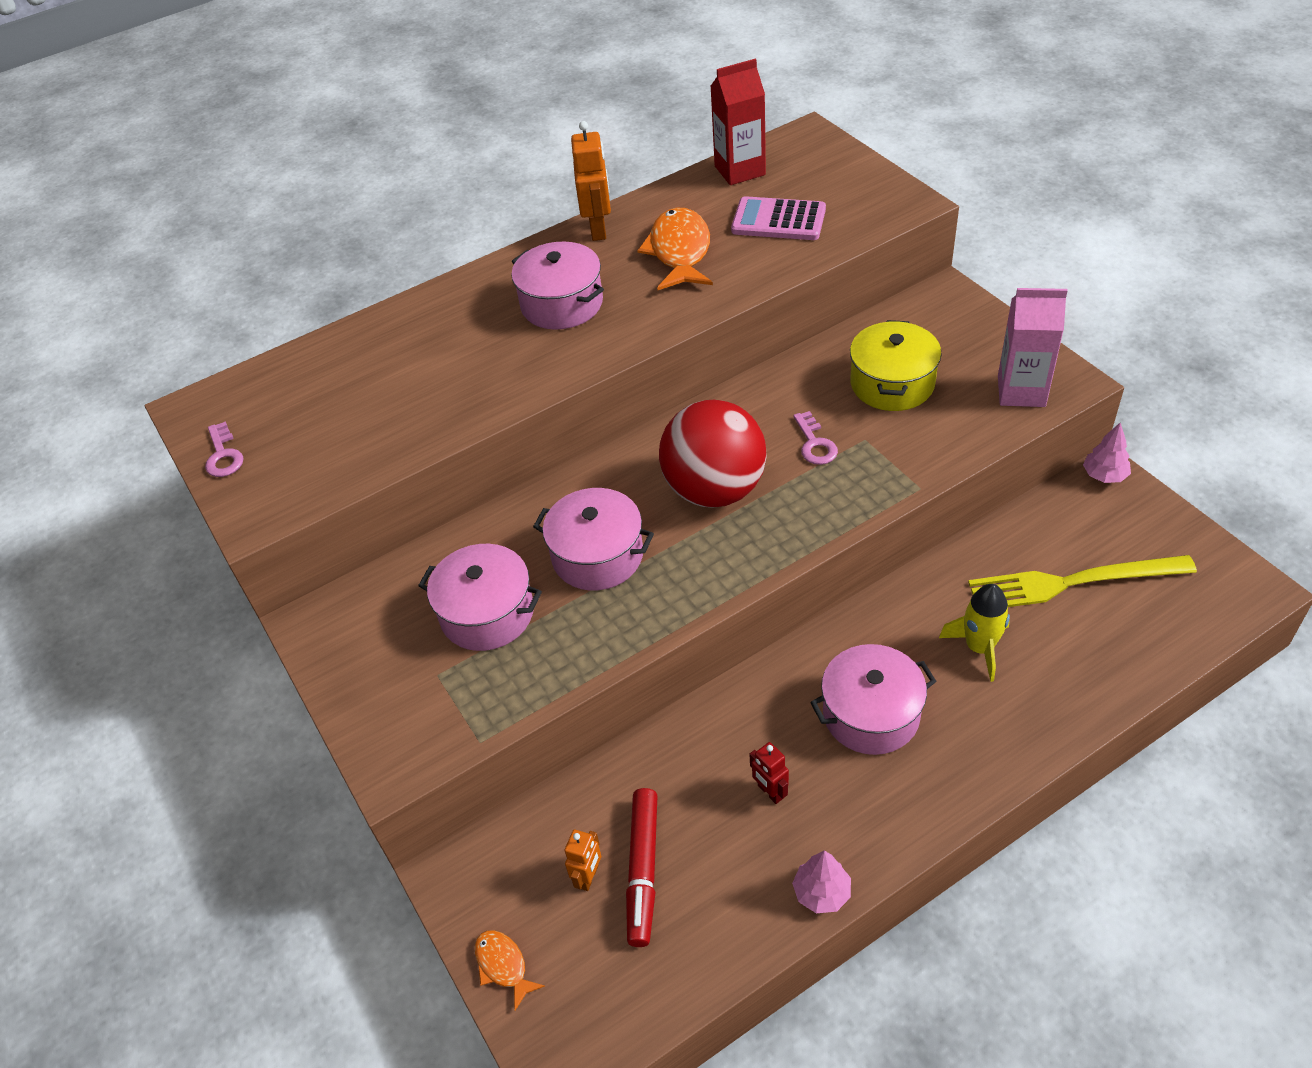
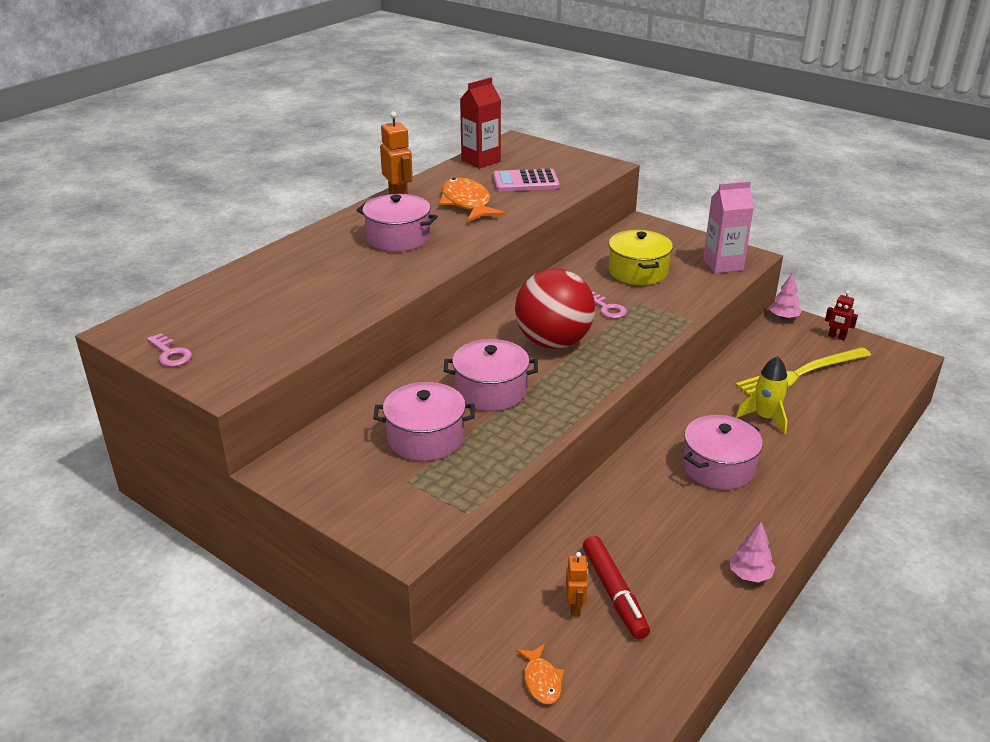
camera: 25 degrees left, 15 degrees down
orange fish [475,930,545,1011] -> orange fish turned 135 degrees counterclockwise [516,644,565,704]
red robot [749,742,789,804] -> red robot moved to [825,291,858,340]

